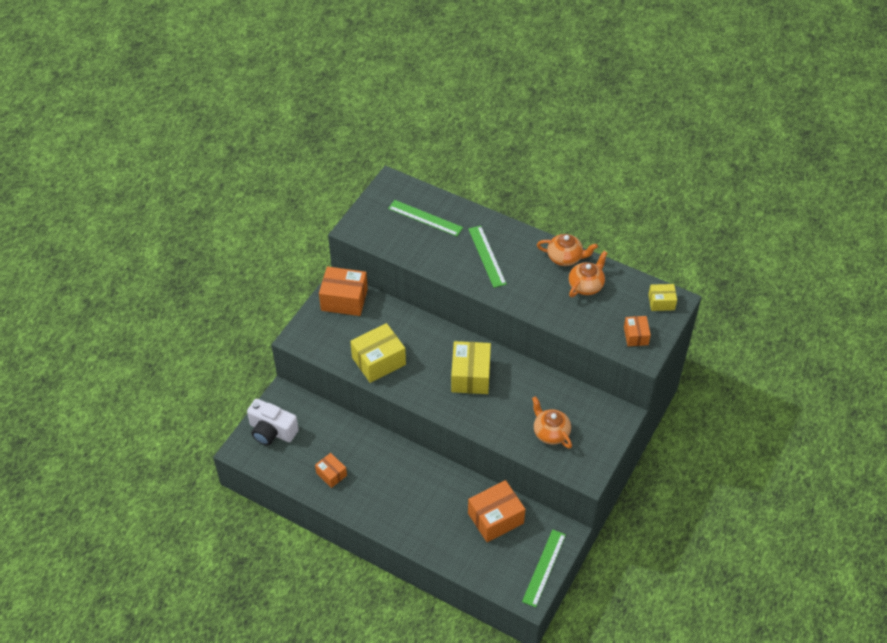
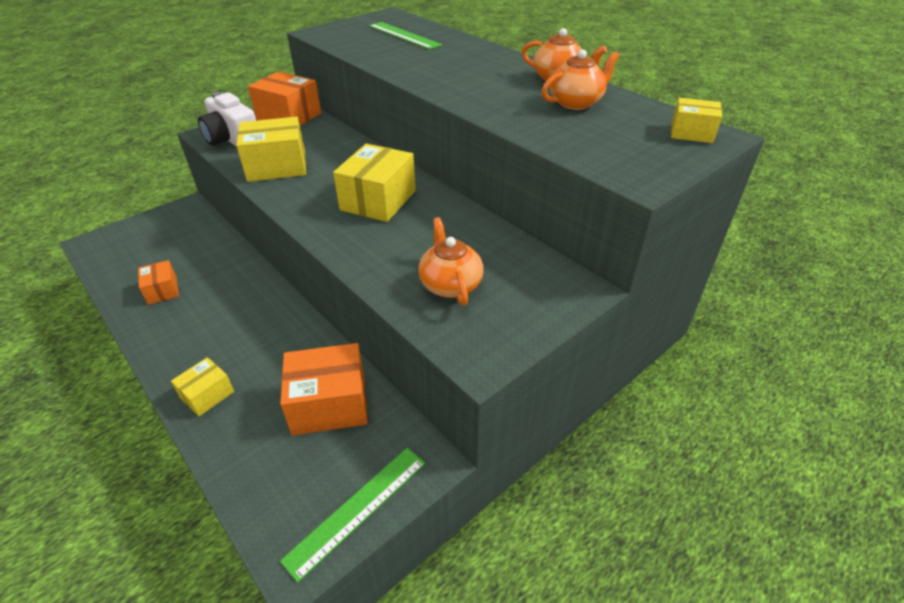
camera: 20 degrees right, 10 degrees down
white camera [247,399,299,445] -> white camera moved to [198,92,256,147]
green ruler [468,226,507,288] -> none
orange box [624,316,651,346] -> none
none -> yellow box [171,357,234,416]

